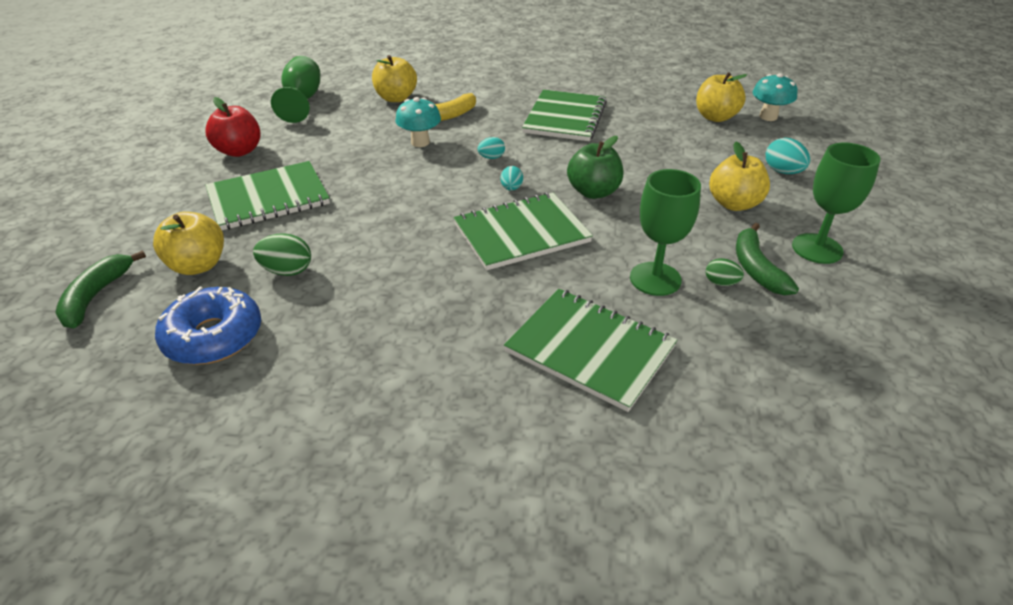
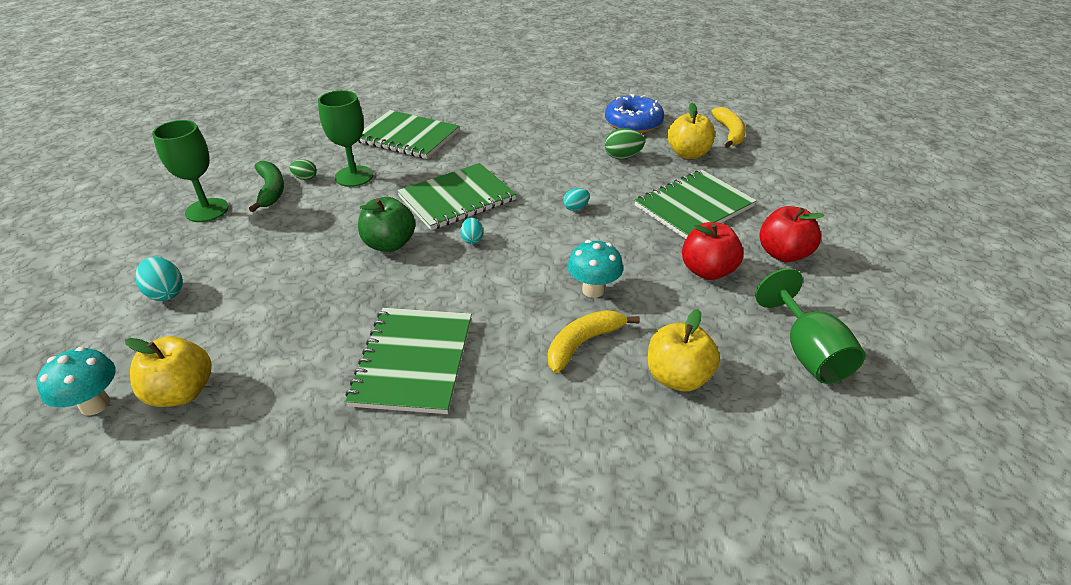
camera: 170 degrees right, 0 degrees up
green banana [55,250,146,328] -> yellow banana [711,107,746,148]
turquoise egg [477,137,505,159] -> turquoise egg moved to [563,188,590,211]
yellow apple [709,142,770,211] -> none
none -> red apple [682,222,744,280]

